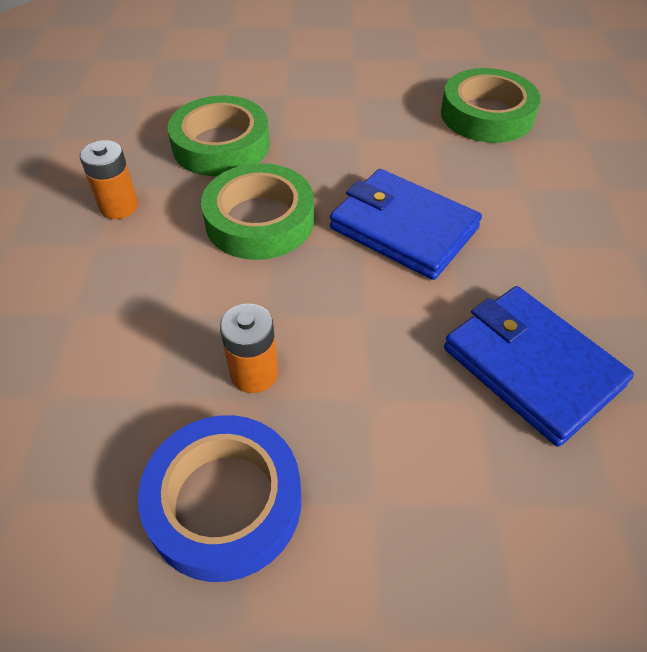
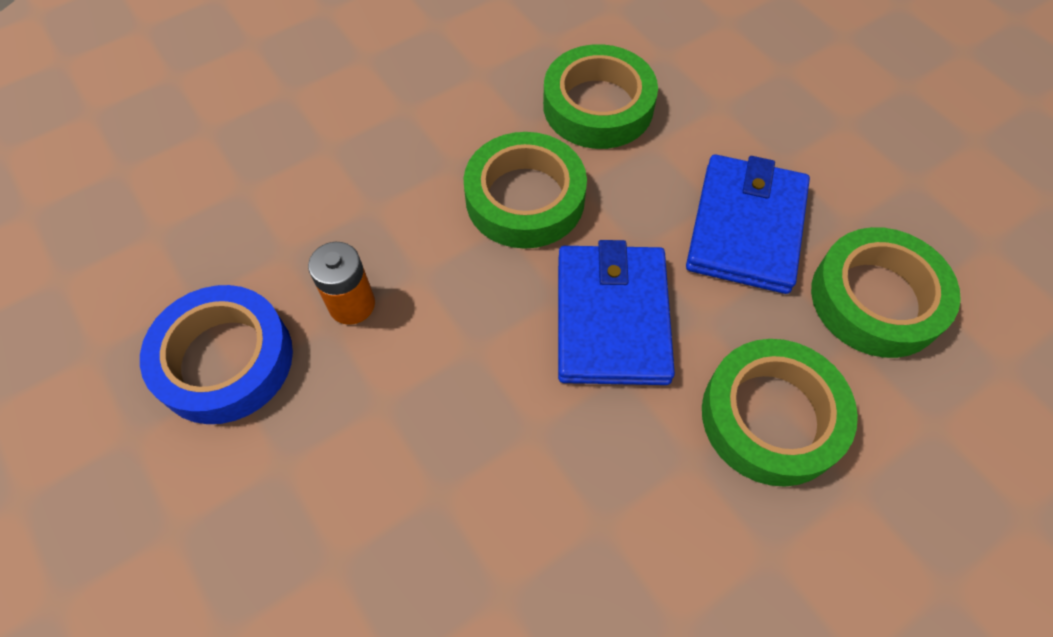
camera: 55 degrees right, 10 degrees up
orange battery [80,140,138,219] -> none
blue wallet [444,286,634,447] -> blue wallet moved to [686,154,810,294]
none -> green tape [702,339,858,487]

